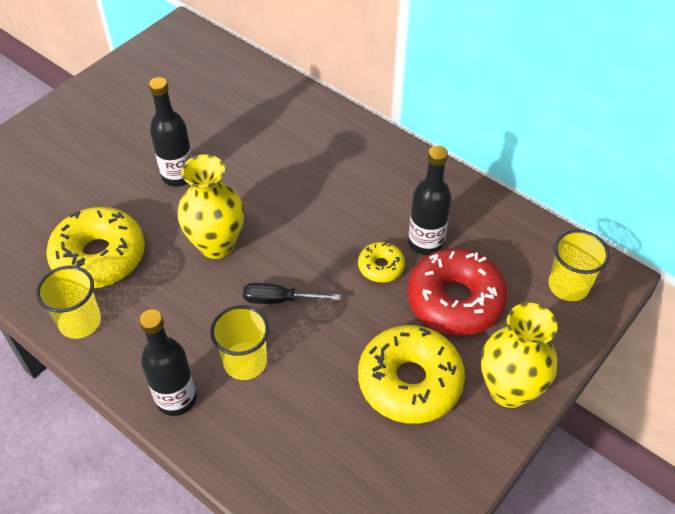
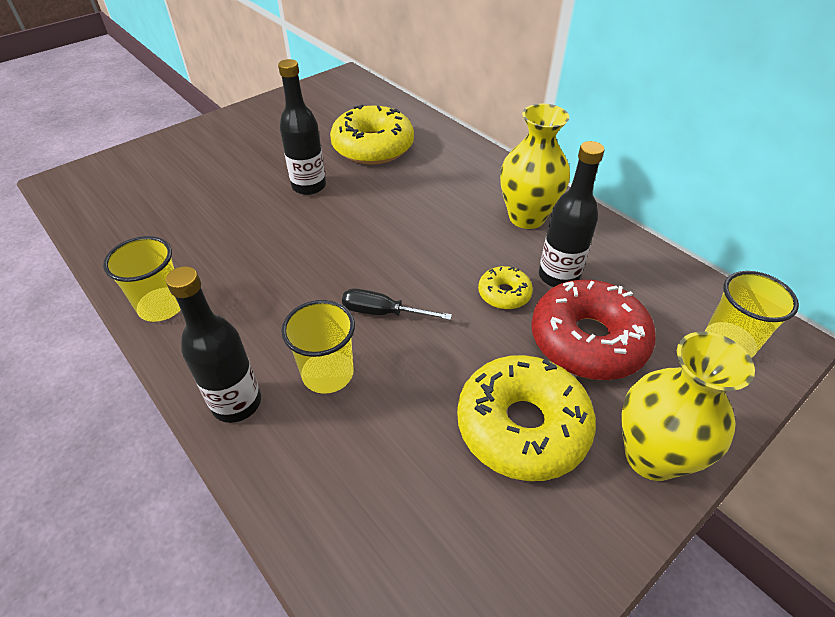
camera: 10 degrees right, 5 degrees down
yellow donut [46,207,145,288] -> yellow donut moved to [330,105,414,165]
yellow vase [177,154,244,259] -> yellow vase moved to [500,104,570,229]

